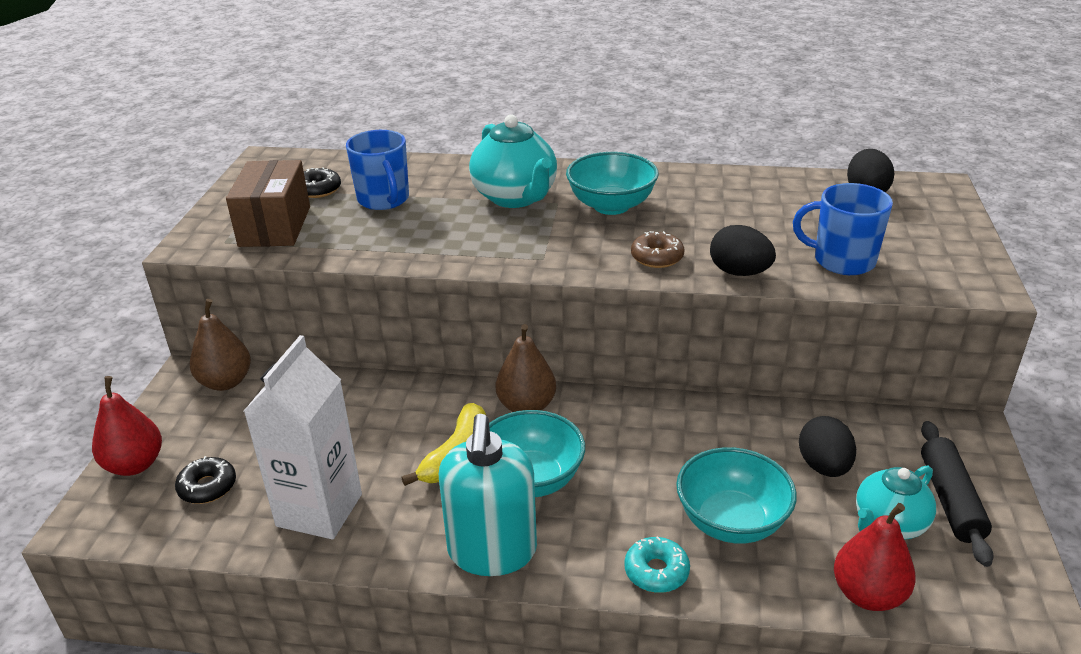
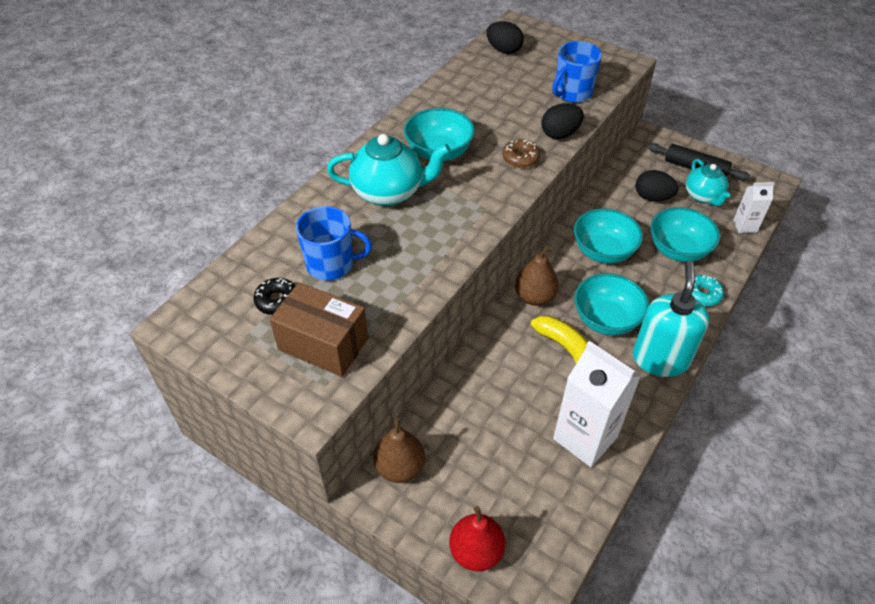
camera: 65 degrees left, 15 degrees up
black donut [175,456,236,504] -> none
turquoise soap dispenser [439,414,537,576] -> turquoise soap dispenser turned 105 degrees counterclockwise [633,261,709,377]
red pear [834,503,916,611] -> white carton [733,182,774,233]
none -> turquoise bowl [574,208,643,264]

